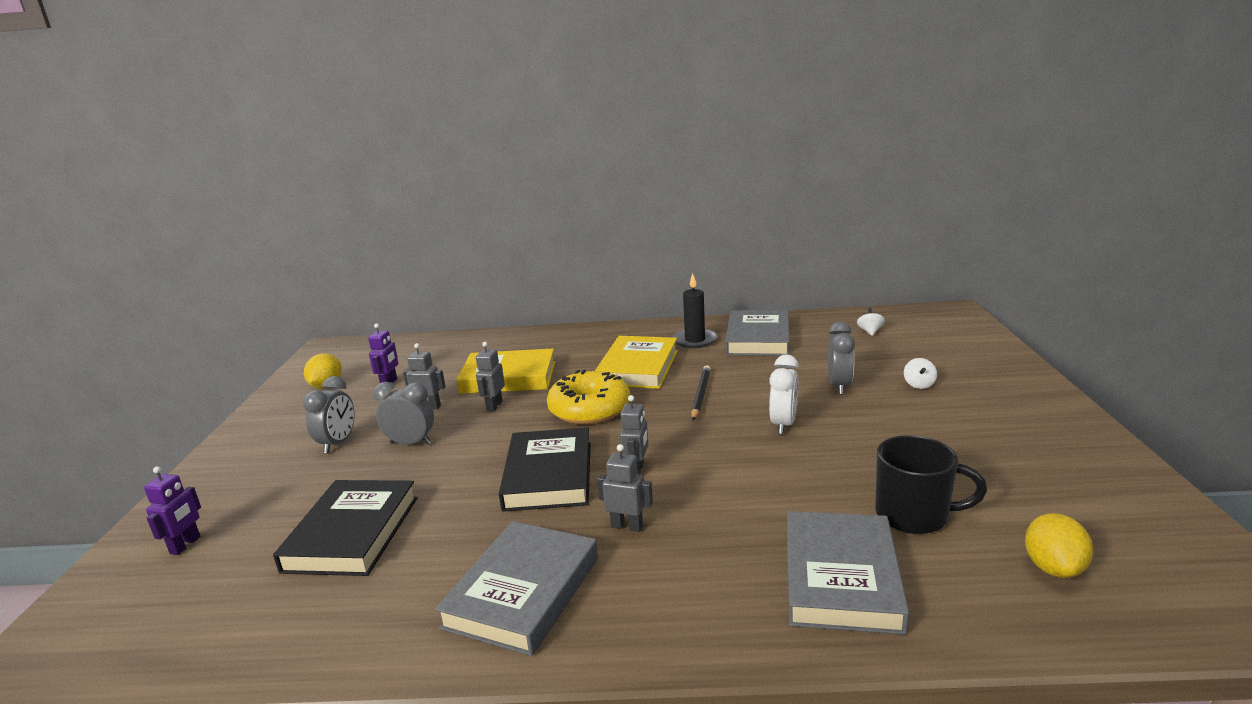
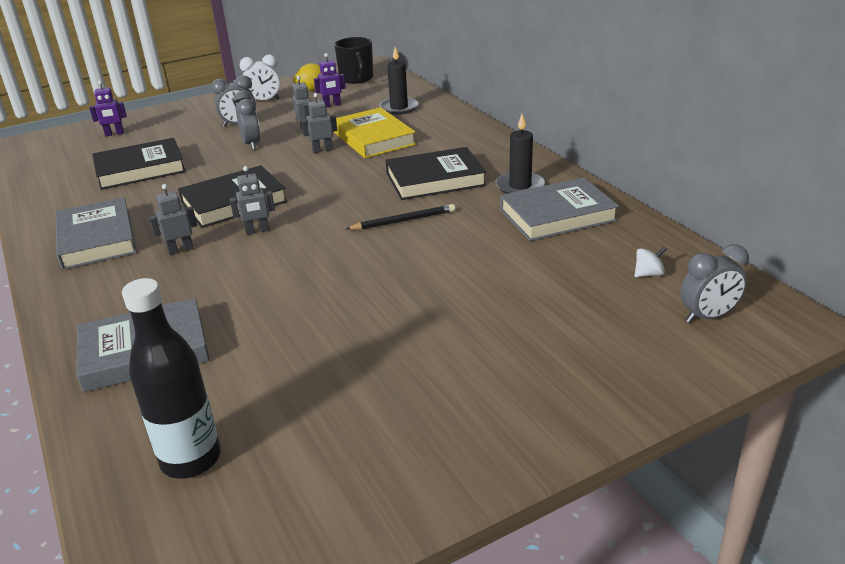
camera: 60 degrees right, 10 degrees up
grey book [435,521,598,656] -> grey book turned 75 degrees clockwise [56,197,137,270]
yellow donut [547,370,630,425] -> none
yellow book [595,336,678,389] -> black book [385,147,486,200]
grey robot [597,444,653,532] -> grey robot turned 105 degrees counterclockwise [149,184,197,255]
white clock [769,354,799,434] -> white clock moved to [240,55,280,100]
grey clock [828,322,855,395] -> grey clock moved to [680,244,749,323]
black mug [875,435,987,534] -> black mug moved to [334,37,373,84]
white spinning top [904,358,937,389] -> none
yellow lemon [1025,513,1093,578] -> black bottle [122,278,221,479]
none -> black candle [379,47,418,115]

